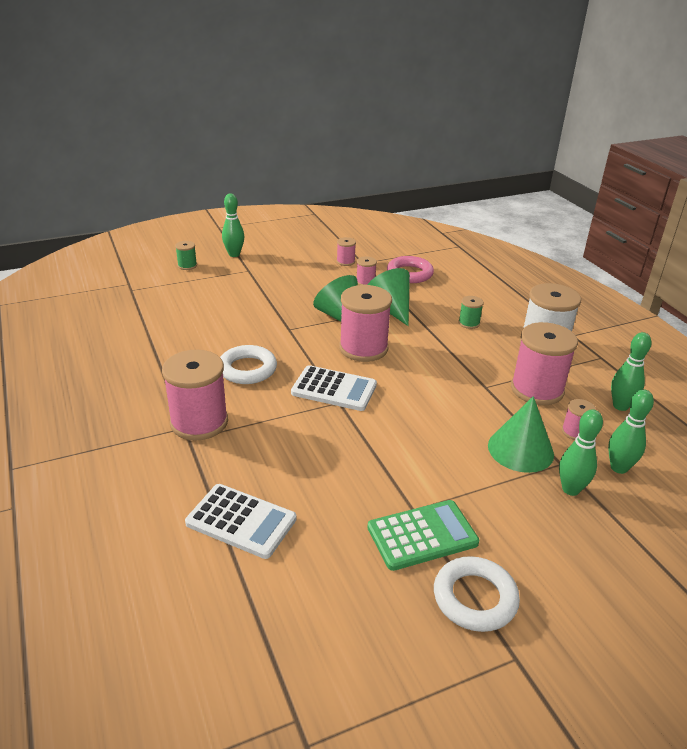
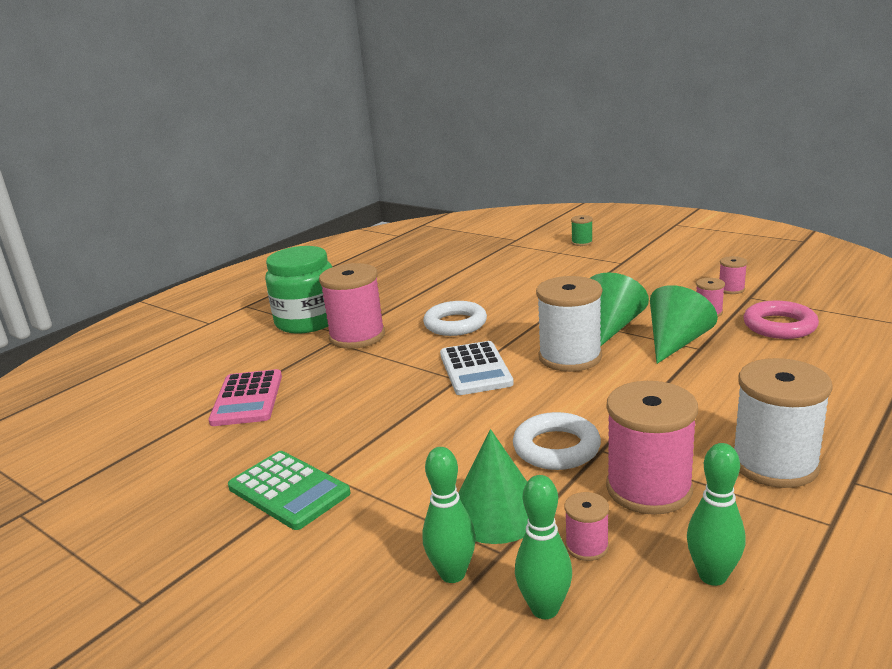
camera: 65 degrees right, 10 degrees down
white calculator [185,484,296,559] -> pink calculator [208,369,282,426]
green bowling pin [222,193,244,257] -> none
pink spool [339,285,392,362] -> white spool [536,276,602,372]
white ring [434,556,520,632] -> white ring moved to [513,412,601,470]
green spool [459,296,484,329] -> none
none -> green jar [265,246,332,334]

